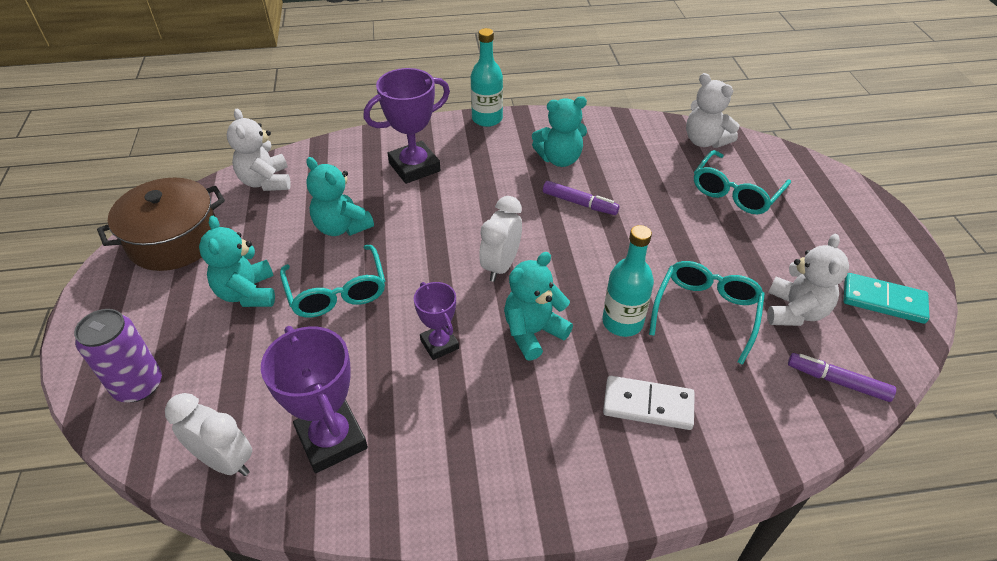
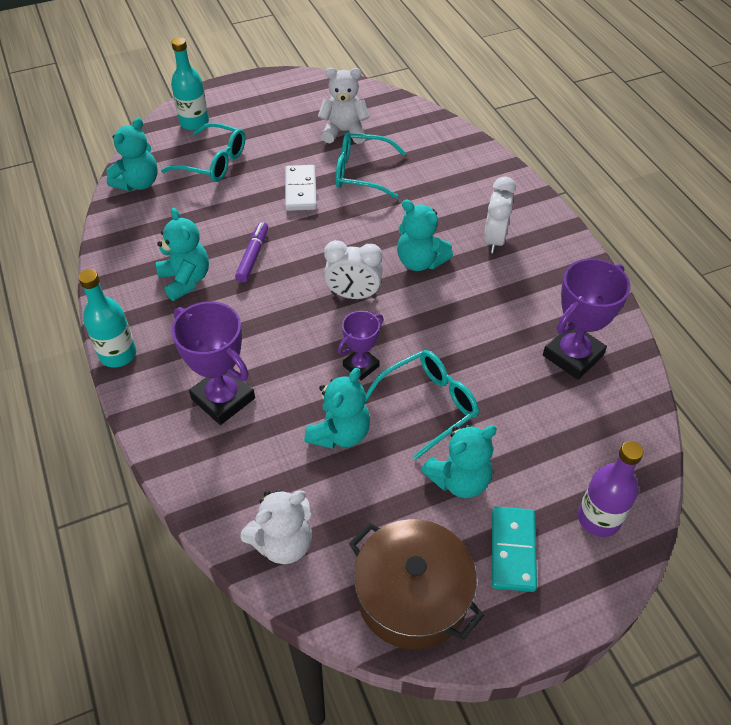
camera: 105 degrees left, 5 degrees up
purple can [74,309,162,402] -> purple bottle [578,441,644,537]
white clock [165,393,252,476] -> white clock moved to [484,177,516,254]
purple trophy [414,282,459,360] -> purple trophy moved to [338,311,383,381]
turquoise bottle [602,225,654,337] -> turquoise bottle moved to [171,37,209,130]
white domino [603,376,695,430] -> white domino moved to [285,165,317,211]
white teddy bear [686,73,739,148] -> turquoise teddy bear [106,118,158,191]
purple marker [788,353,896,402] -> none
turquoise domino [843,273,929,324] -> turquoise domino moved to [492,506,537,592]

